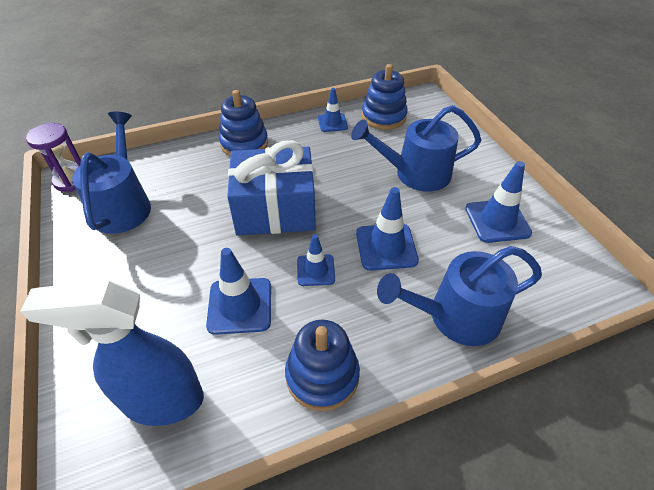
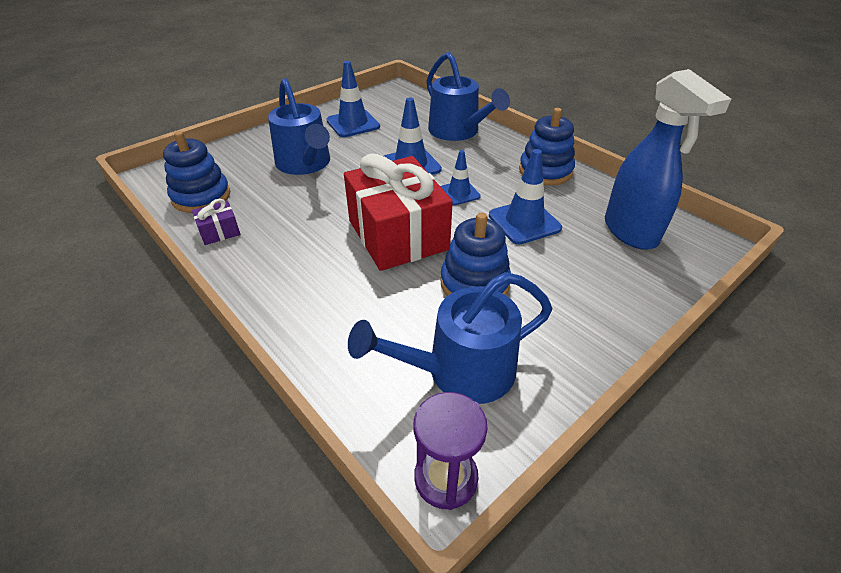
camera: 110 degrees left, 5 degrees down
blue stacking toy [219,90,268,156] -> blue stacking toy moved to [441,213,511,296]
blue gift [227,140,316,236] -> red gift [344,153,453,271]
blue traffic cone [318,88,348,132] -> purple gift [192,199,240,245]

